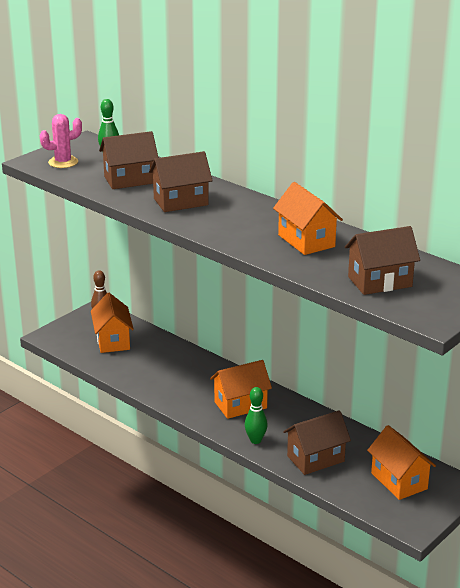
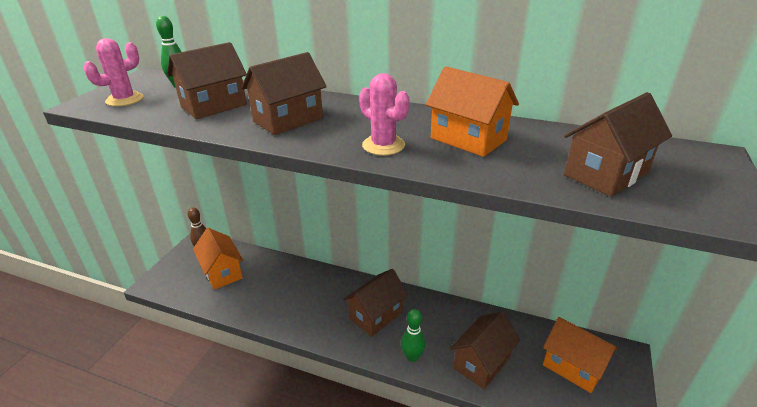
camera: 20 degrees left, 5 degrees up
orange house [210,360,272,419] -> brown house [343,269,408,337]
none -> pink cactus [359,73,409,156]

